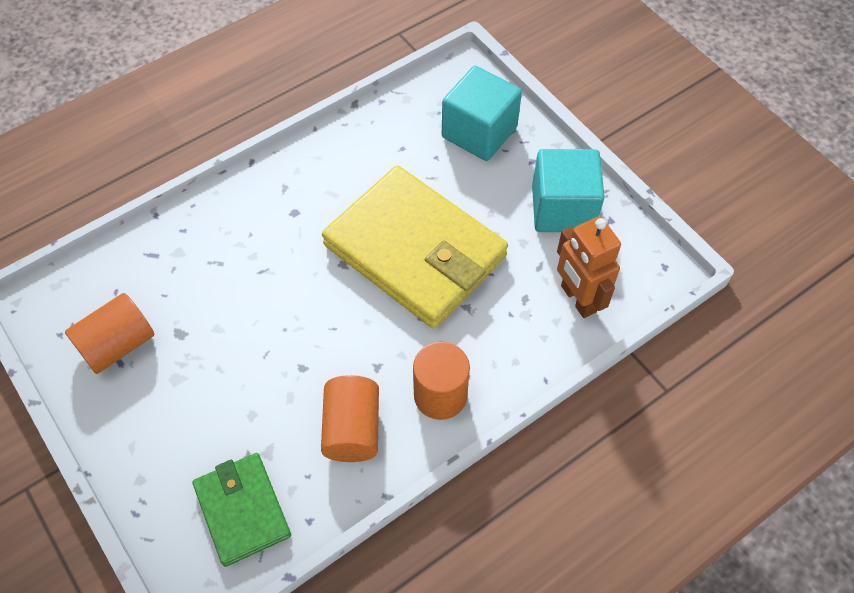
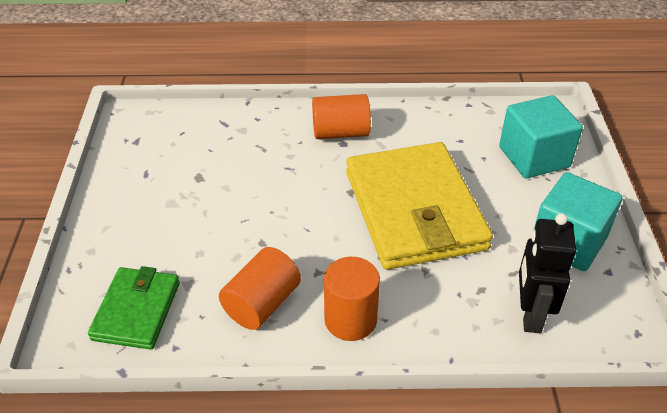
camera: 35 degrees right, 15 degrees down
orange cylinder [65,293,154,374] -> orange cylinder moved to [312,94,371,139]
orange robot [557,216,621,318] -> black robot [519,213,576,333]

